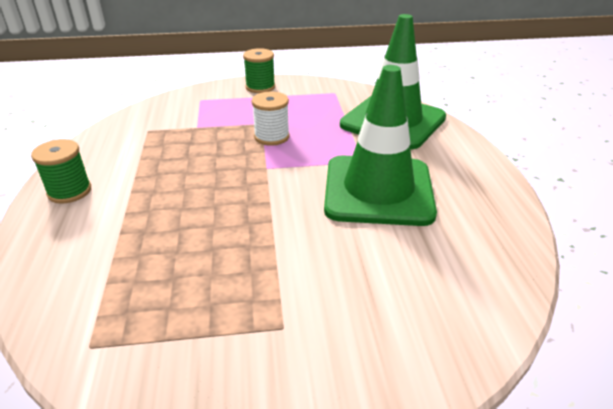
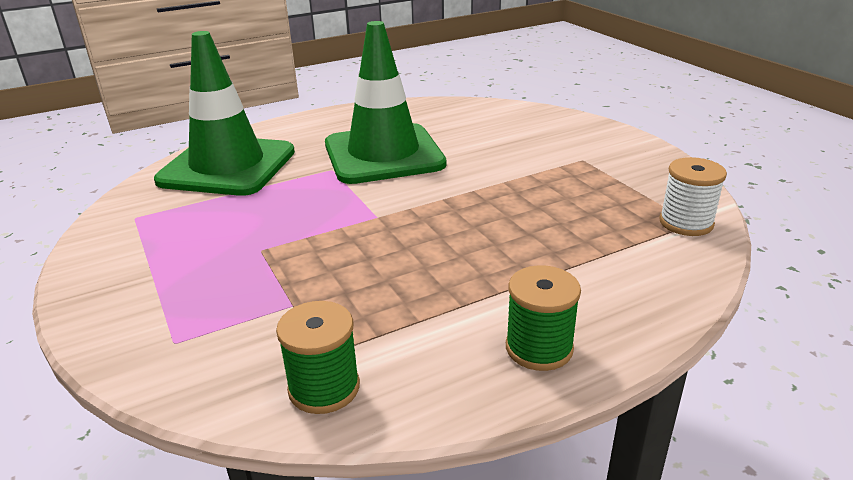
camera: 110 degrees left, 5 degrees down
green spool [243,48,275,93] -> green spool moved to [276,301,360,414]
white spool [252,92,290,146] -> white spool moved to [659,157,727,236]

